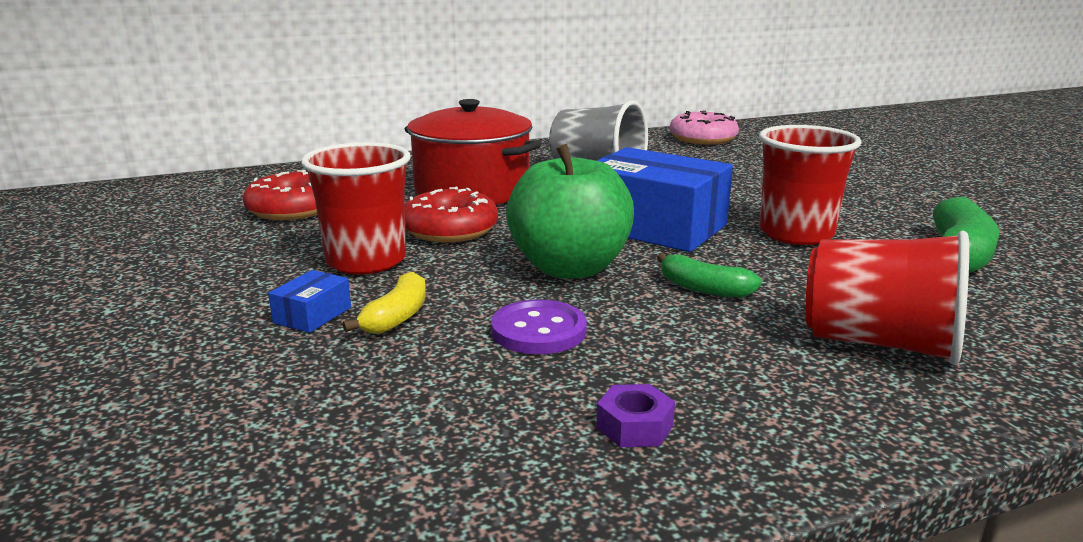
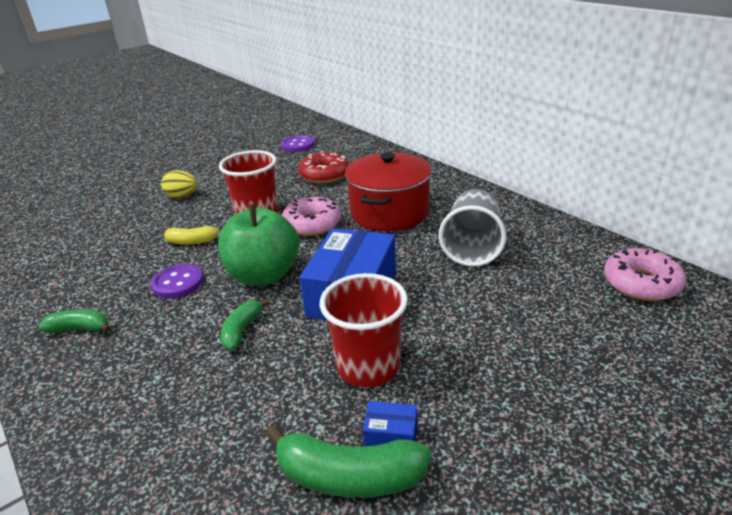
camera: 75 degrees right, 10 degrees up
blue box [268,270,351,333] -> blue box moved to [363,401,417,446]
red donut [405,187,498,243] -> pink donut [282,195,341,236]
purple nut [596,384,675,447] -> green banana [38,310,111,333]
red cup [806,231,969,365] -> none
none -> yellow egg [161,170,197,198]
none -> purple button [281,135,315,152]

